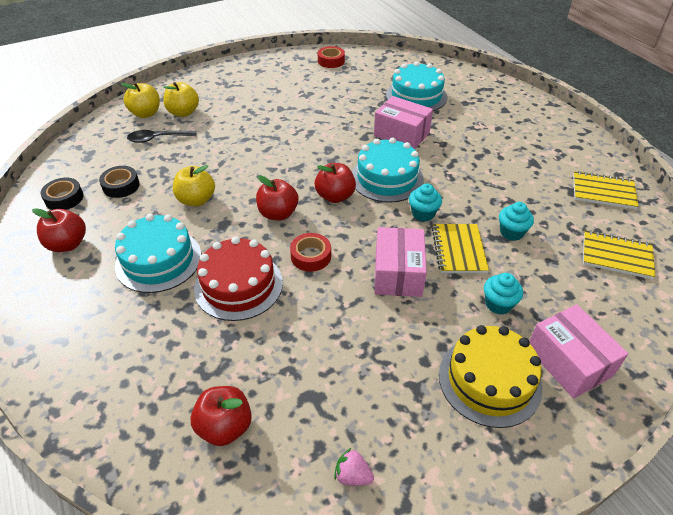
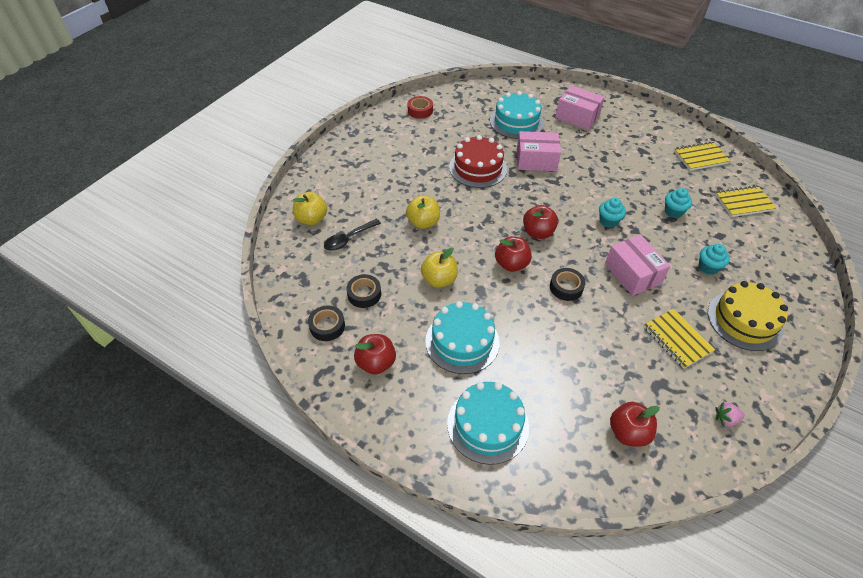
camera: 30 degrees left, 5 degrees up
yellow apple [163,82,199,117] -> yellow apple moved to [406,195,440,229]
red cake [194,236,283,321] -> red cake moved to [449,135,507,188]
red tape [290,233,331,272] -> black tape [550,268,585,301]
turquoise cake [352,138,424,203] -> turquoise cake moved to [447,382,529,465]
yellow notebook [432,224,489,273] -> yellow notebook moved to [644,309,715,369]
pink box [529,304,629,399] -> pink box moved to [555,85,605,130]

